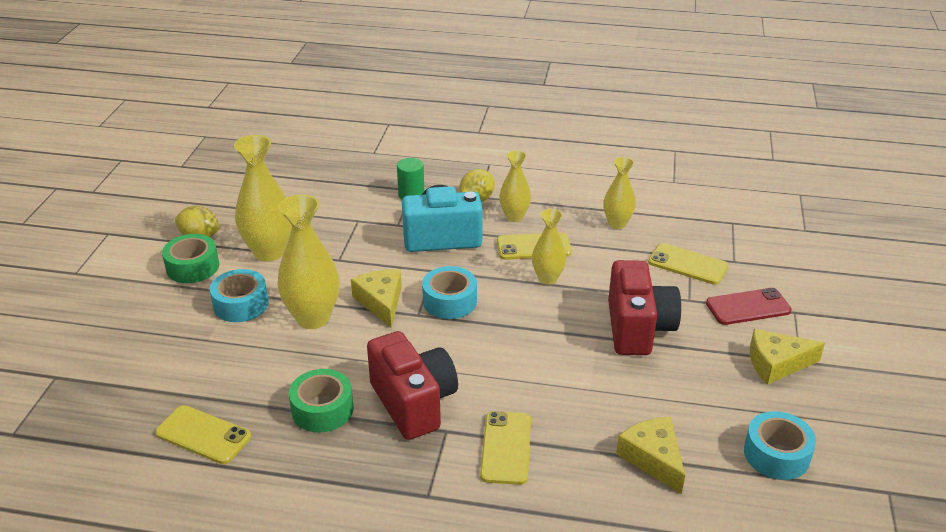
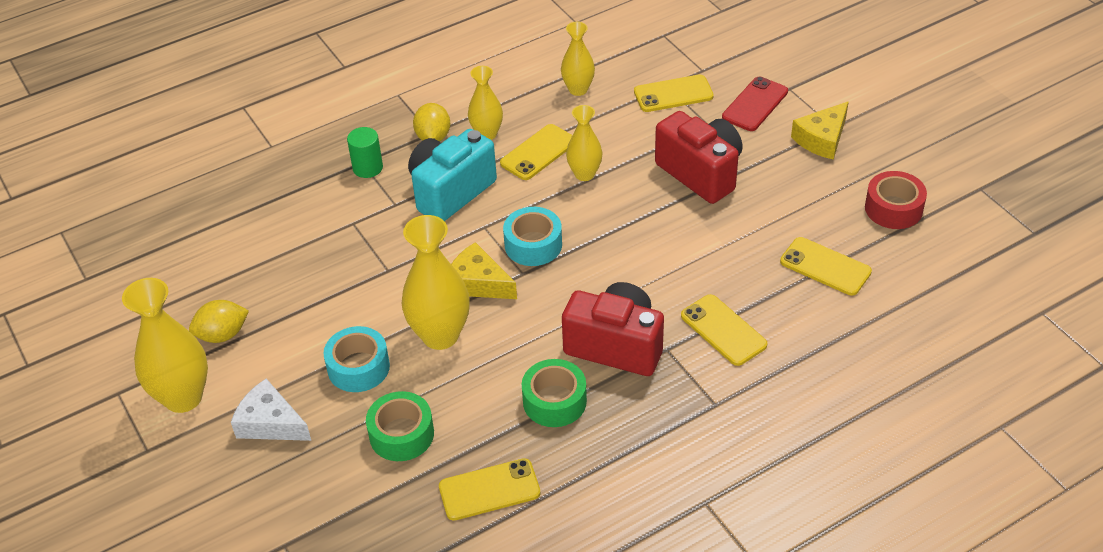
camera: 40 degrees left, 10 degrees up
green tape [162,234,219,283] -> green tape moved to [366,391,434,461]
yellow vase [234,135,292,261] -> yellow vase moved to [122,278,208,413]
yellow cheese [616,417,685,494] -> yellow phone [780,237,872,295]
turquoise tape [744,411,816,480] -> red tape [865,171,927,229]
none -> white cheese [231,378,311,441]

